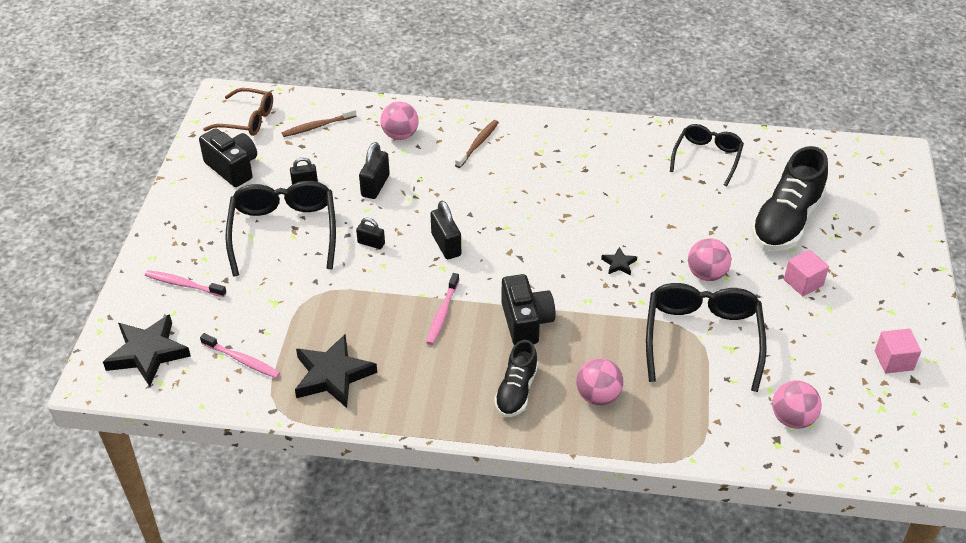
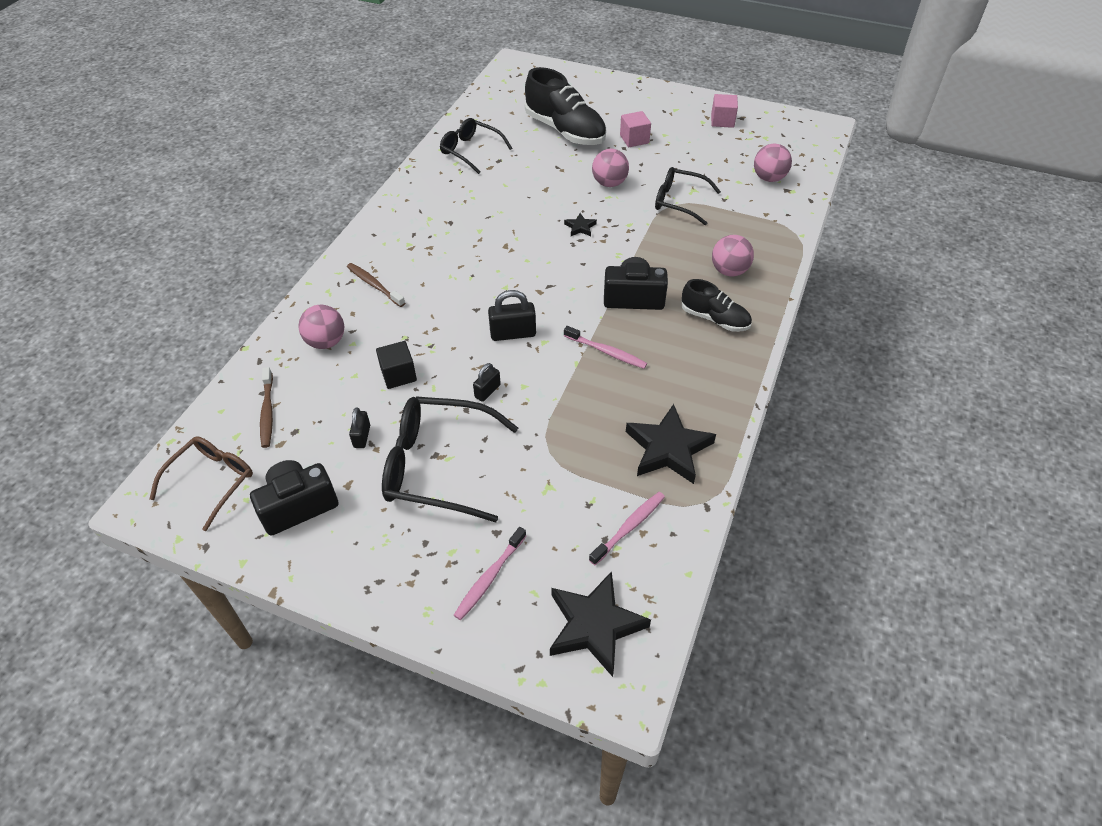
camera: 75 degrees left, 5 degrees up
black padlock [359,142,390,199] -> black cube [376,341,417,389]
black glasses [646,283,767,392] -> black glasses [655,167,721,225], size x0.64

